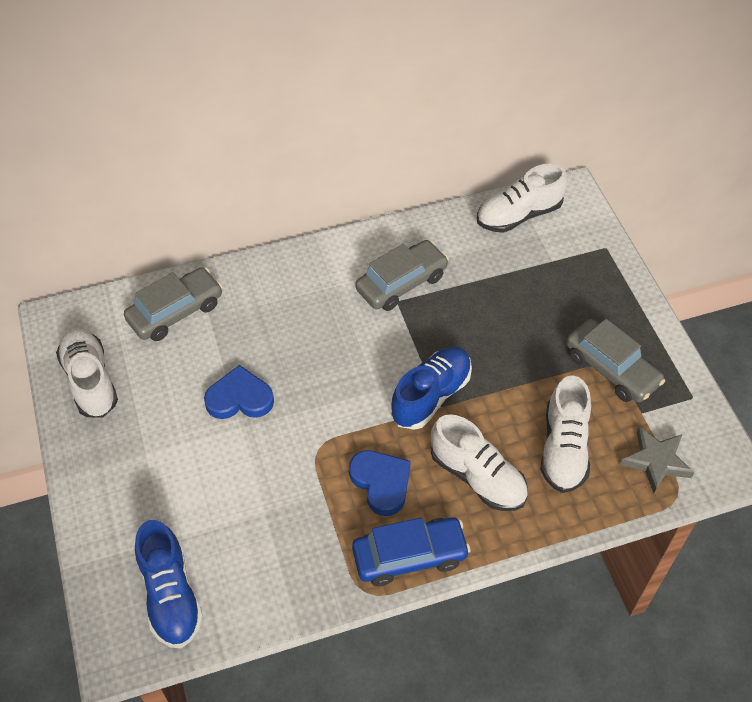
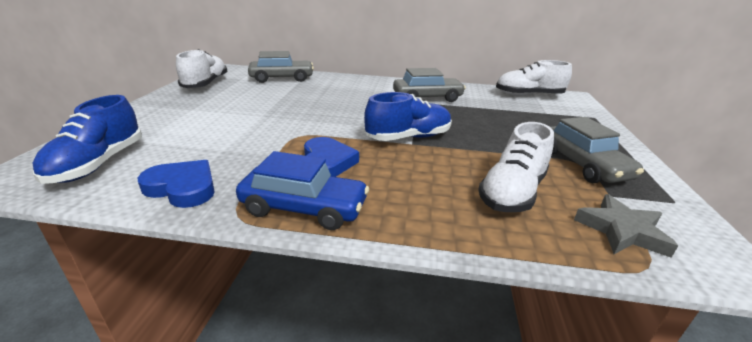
camera: 25 degrees right, 25 degrees down
blue heart [204,365,274,419] -> blue heart moved to [137,160,215,208]
white shoe [431,414,528,511] -> none

